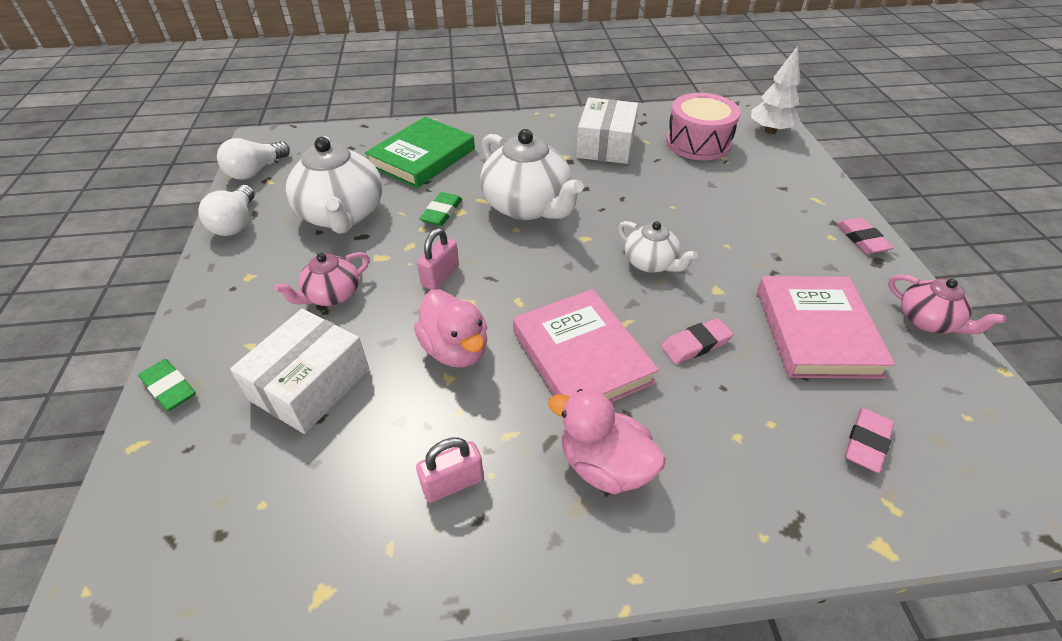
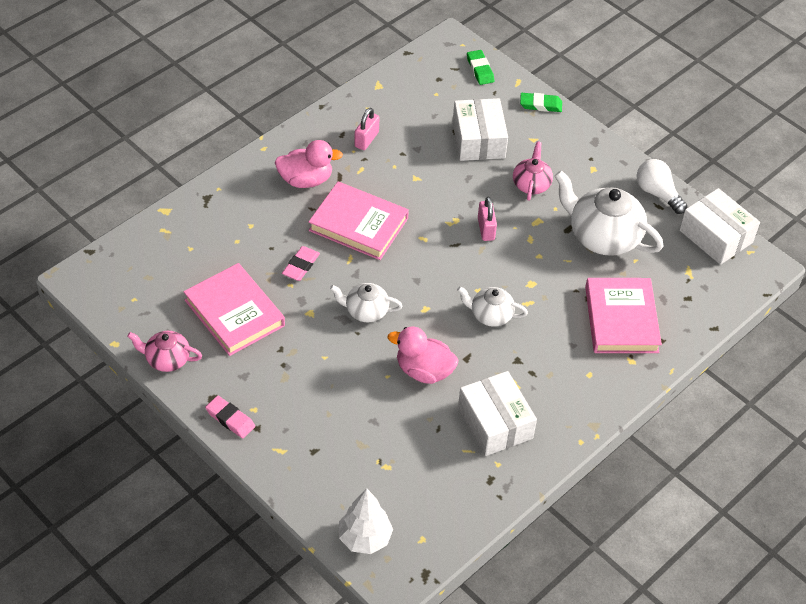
camera: 140 degrees right, 5 degrees up
white light bulb [217,138,290,180] -> white box [680,188,760,265]
green book [365,117,475,188] -> pink book [585,278,662,353]
pink duck [414,290,487,367] -> pink duck moved to [388,326,458,384]
green eraser [419,192,462,226] -> green eraser moved to [467,50,494,85]
white teapot [480,129,584,220] -> white teapot [457,286,528,327], size x0.55
pink drum [666,93,741,161] -> none
pink eraser [845,408,894,473] -> none

